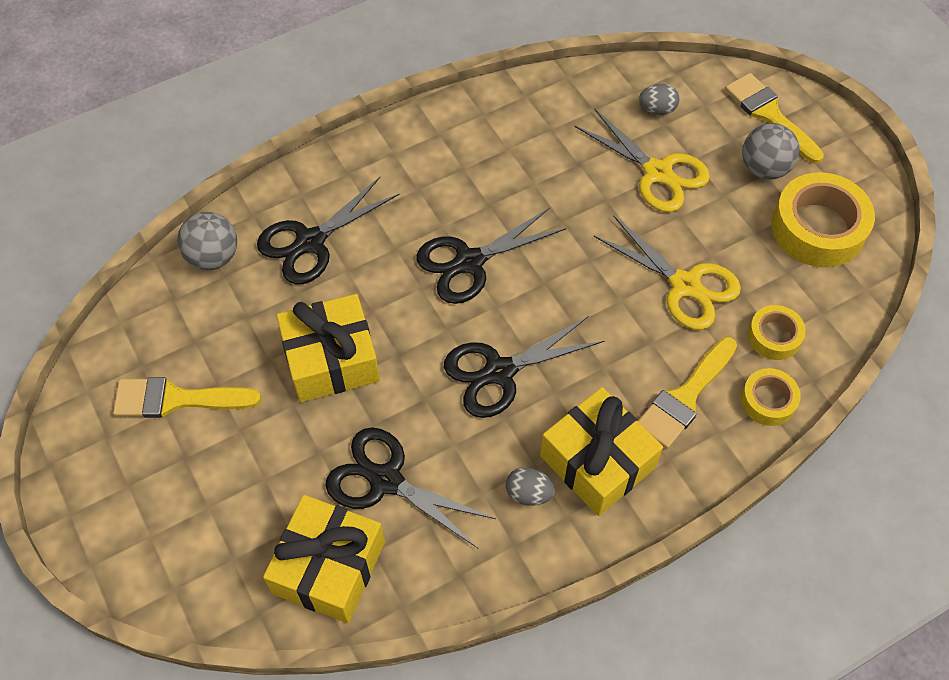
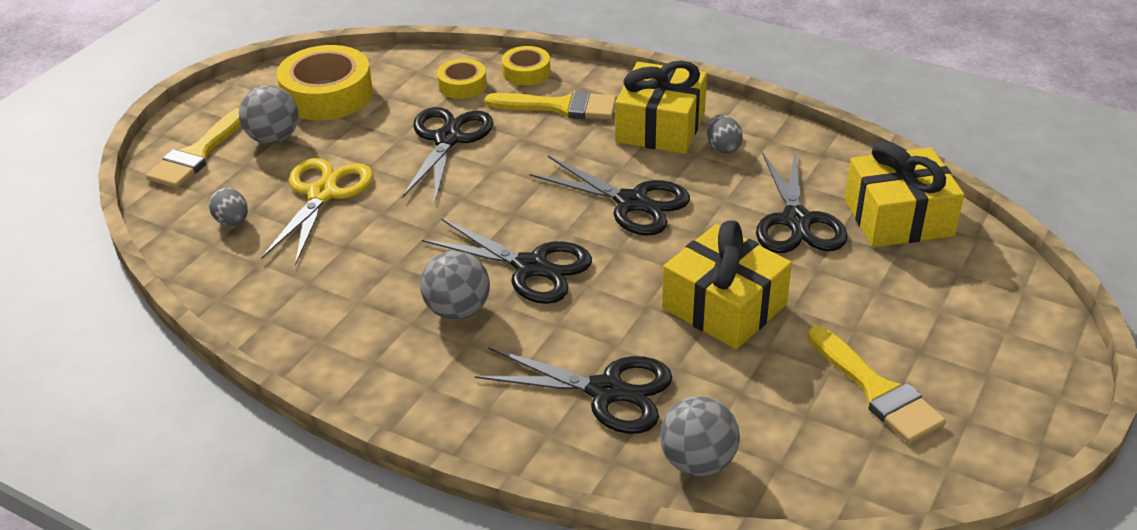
camera: 120 degrees left, 20 degrees down
yellow scissors [594,215,741,330] -> black scissors [402,107,493,203]
none -> grey ball [420,251,490,320]

